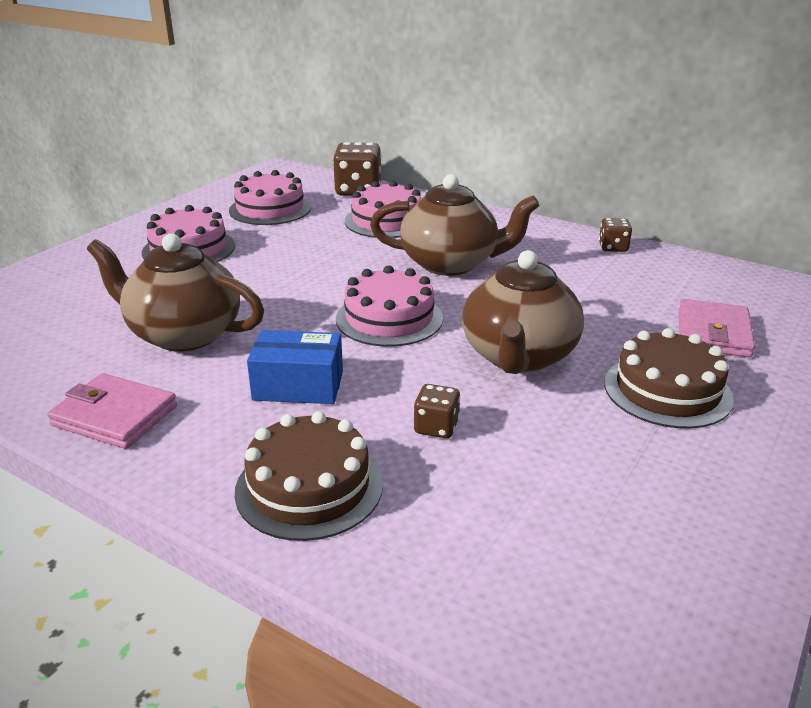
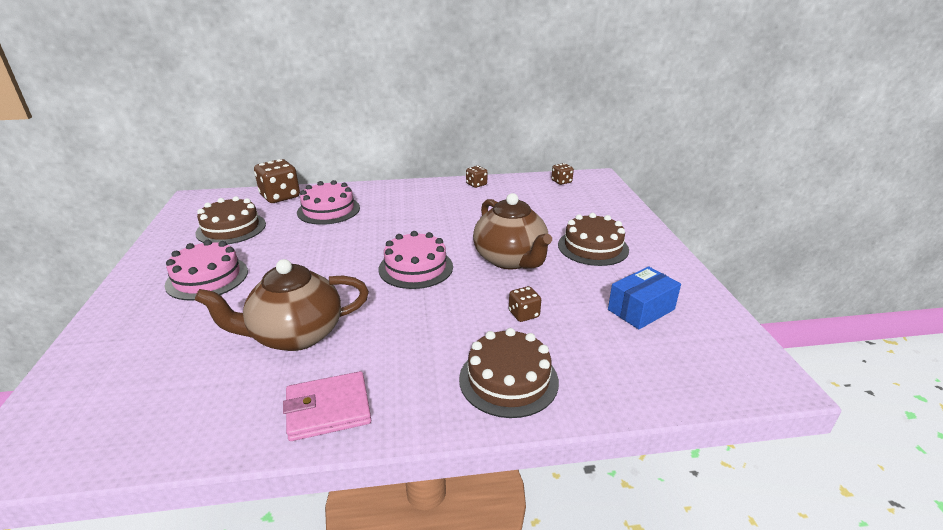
camera: 40 degrees left, 0 degrees up
pink cake [229,170,311,225] -> brown cake [195,196,266,244]
blue box [247,330,343,404] -> blue box moved to [608,266,681,329]
brown teapot [370,174,540,276] -> none
pink wallet [679,299,755,357] -> none
none -> brown dice [552,163,574,185]

